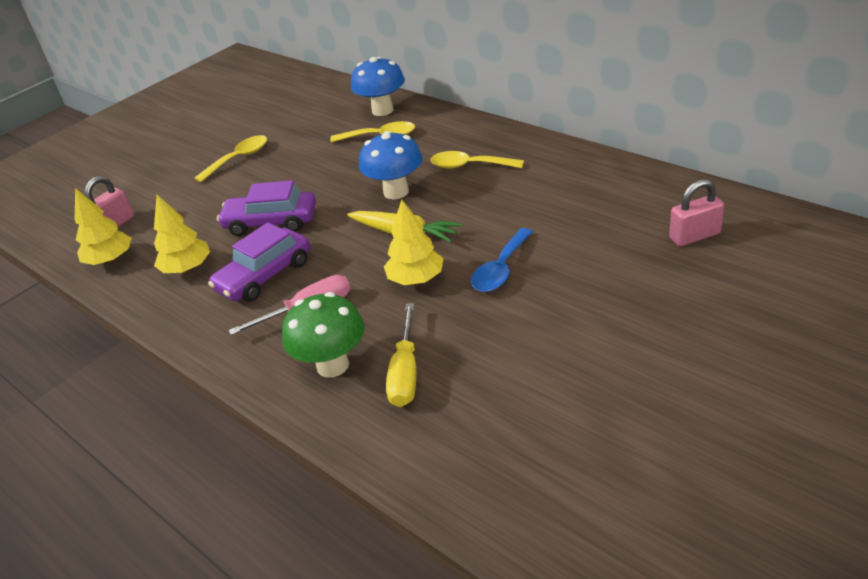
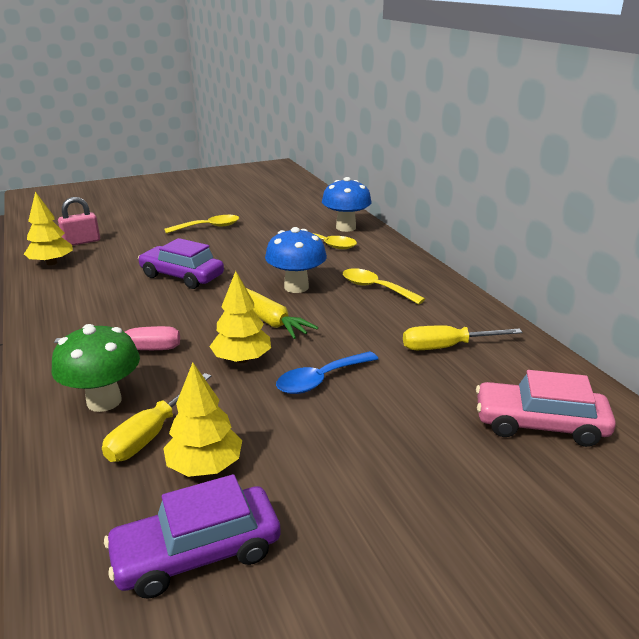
camera: 20 degrees right, 10 degrees down
yellow tree [154,195,210,273] -> yellow tree moved to [163,363,242,477]
purple car [208,222,310,302] -> purple car moved to [104,474,281,599]
pink padlock [669,179,724,246] -> pink car [476,370,616,447]
none -> yellow screwdriver [403,326,523,350]

